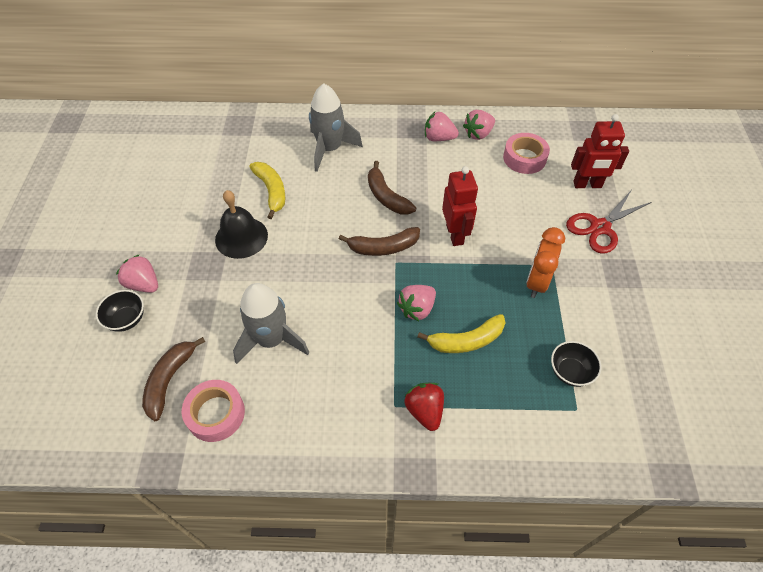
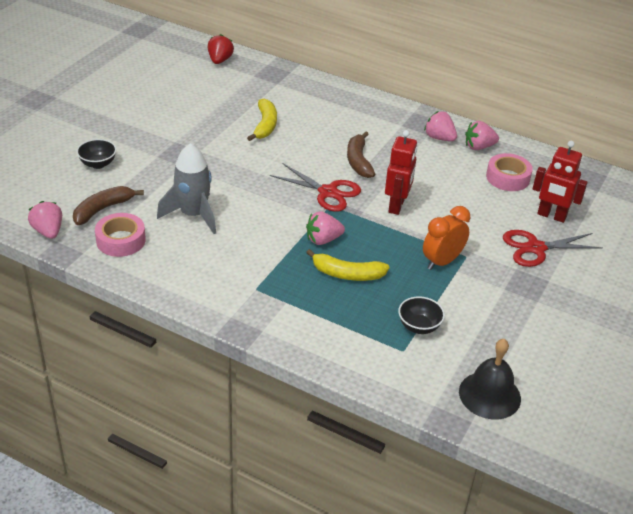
camera: 25 degrees right, 15 degrees down
pink strawberry [116,254,158,293] -> pink strawberry moved to [28,201,62,239]
black bell [215,190,268,259] -> black bell moved to [459,339,521,419]
grey rocket [309,84,363,172] -> none
brown banana [339,227,420,256] -> red scissors [270,163,361,212]
red strawberry [405,383,444,431] -> red strawberry moved to [208,34,234,64]

